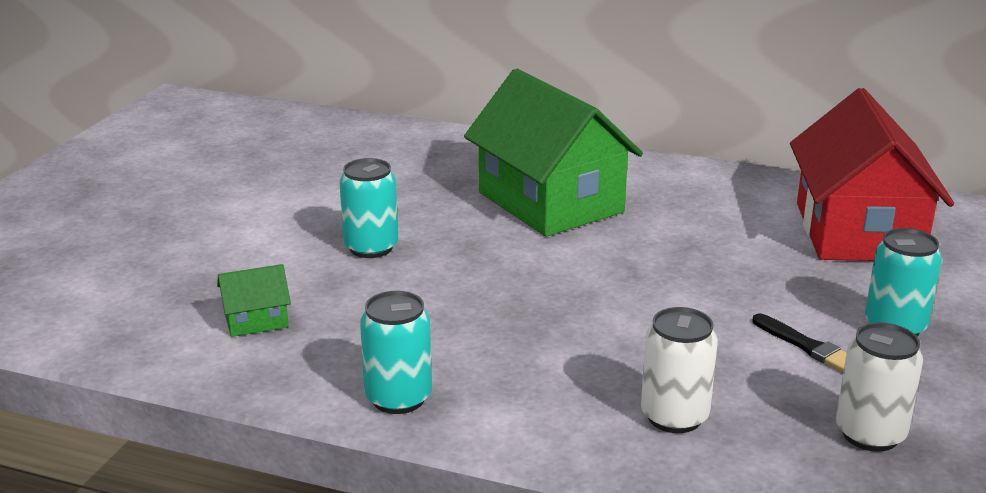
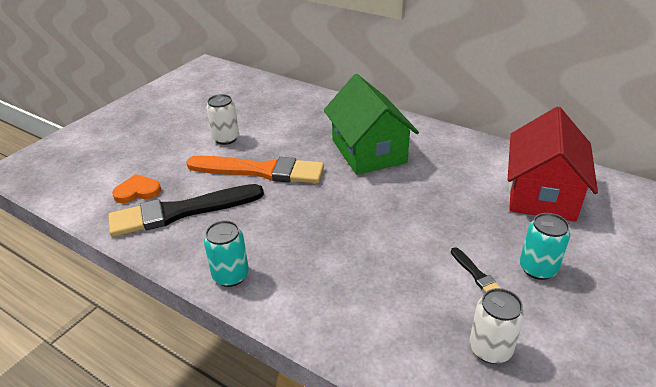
camera: 15 degrees right, 10 degrees up
green house [217,264,291,337] -> black brush [108,184,264,237]
turquoise can [339,158,398,258] -> orange brush [186,156,324,183]
white can [641,307,718,433] -> white can moved to [206,94,239,145]
none -> orange heart [112,174,161,203]

